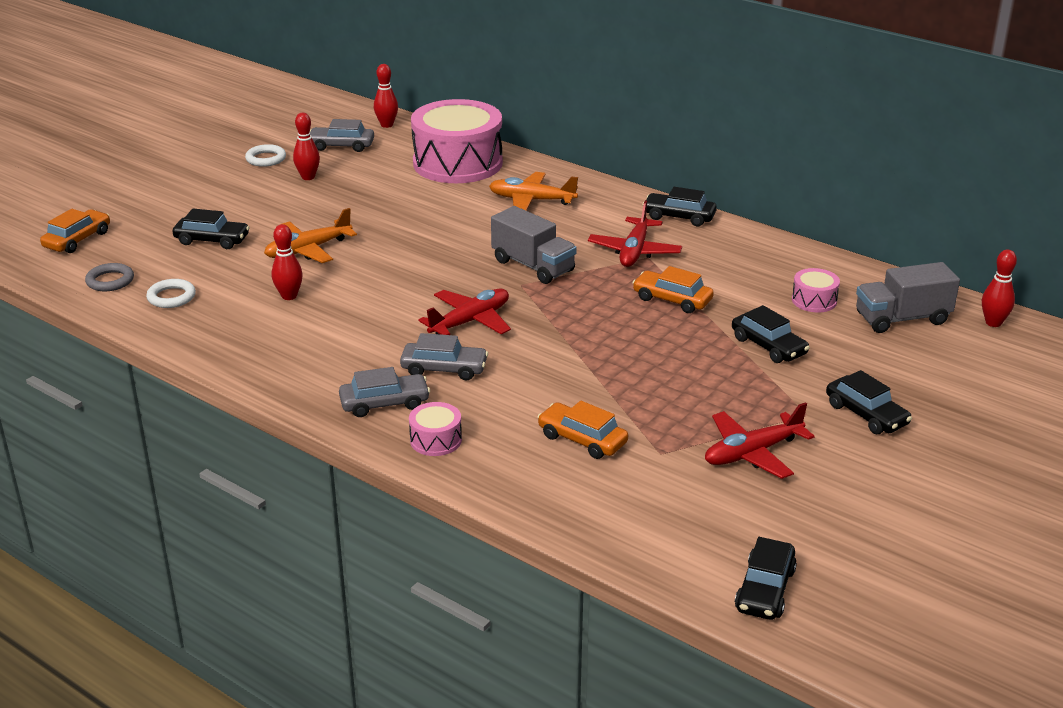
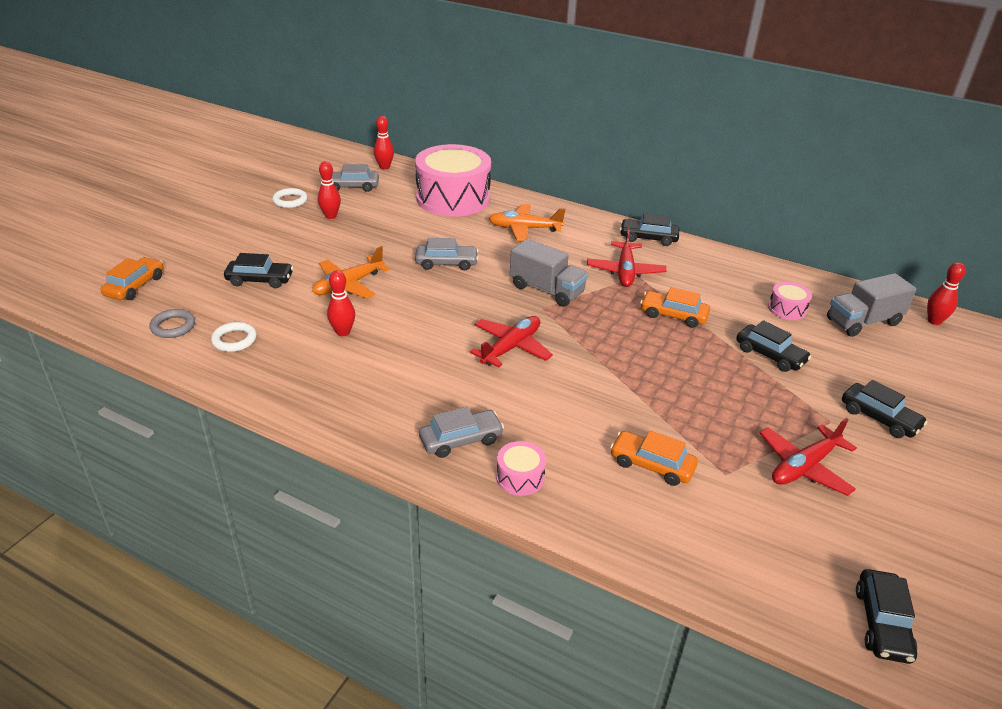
camera: 10 degrees left, 5 degrees up
grey car [400,333,488,380] -> grey car moved to [415,238,478,270]

